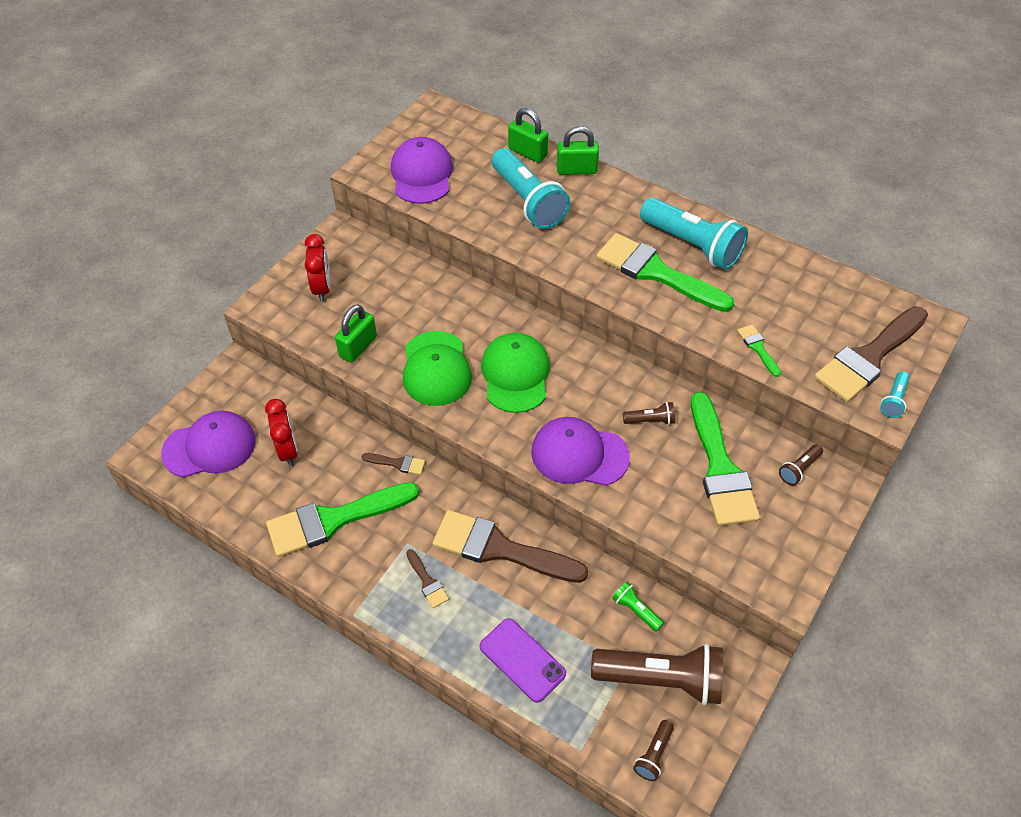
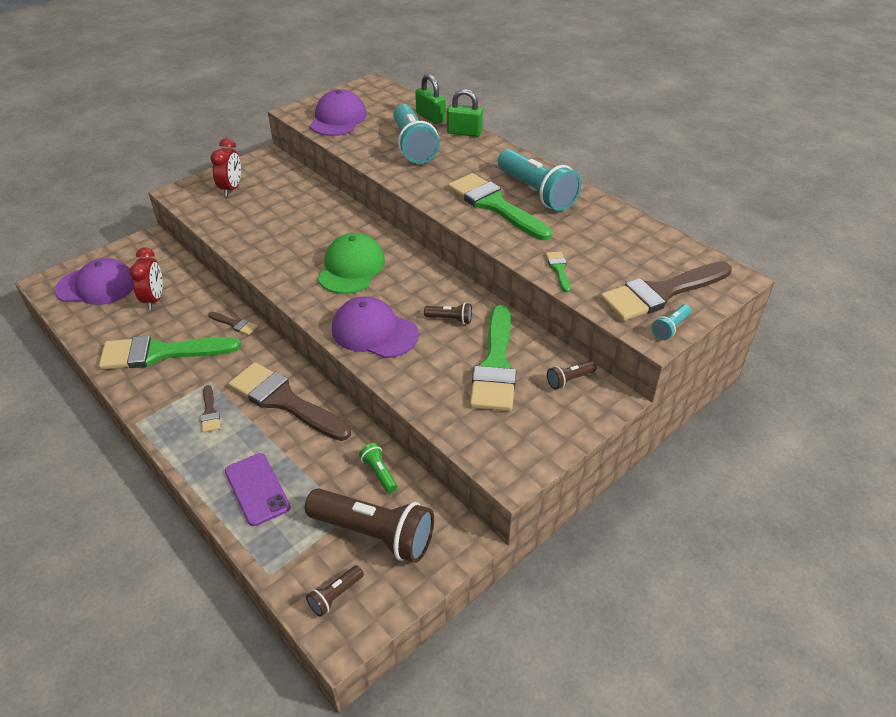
camera: 15 degrees right, 10 degrees down
green padlock [335,304,377,363] -> none
green cap [403,331,472,406] -> none

